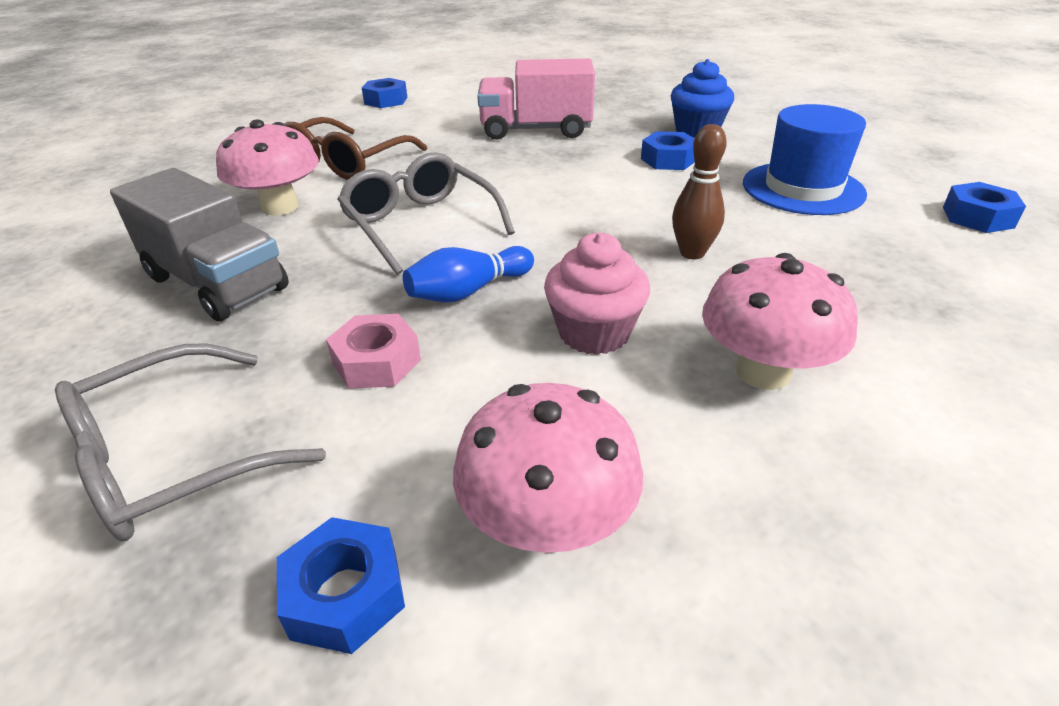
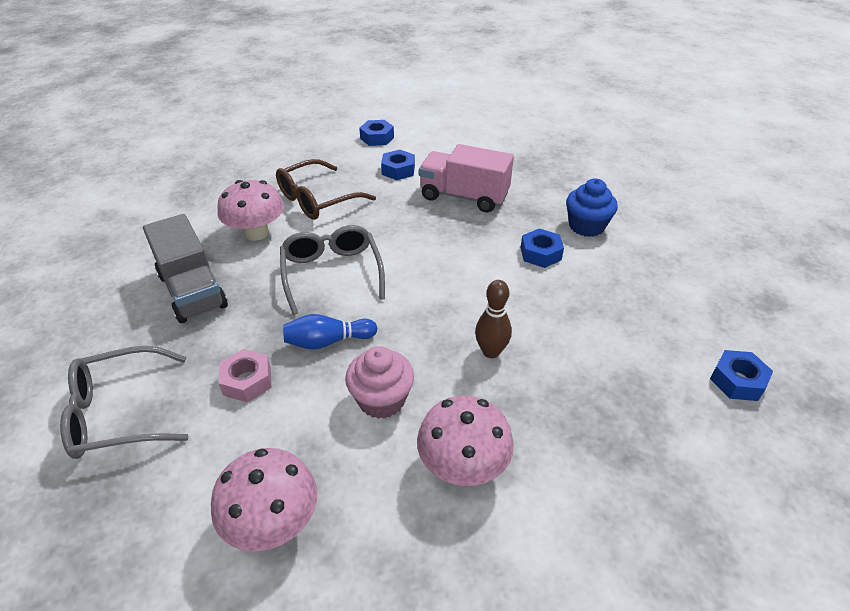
camera: 20 degrees right, 5 degrees up
blue nut [277,517,405,654] -> blue nut moved to [381,150,415,180]
blue hat [743,104,867,215] -> none

